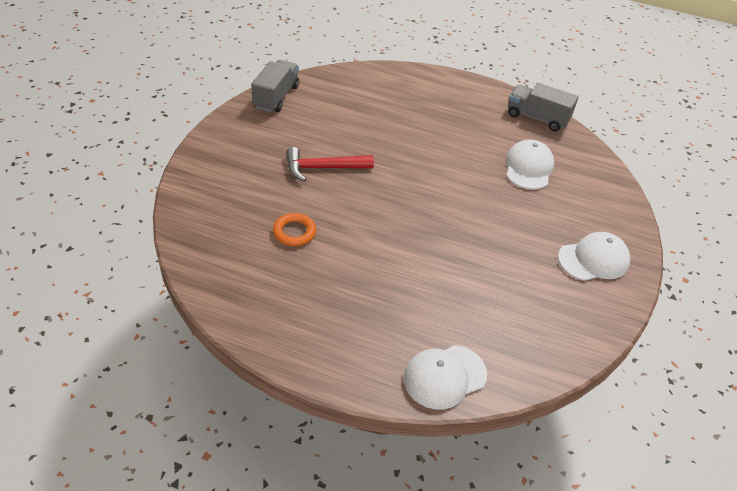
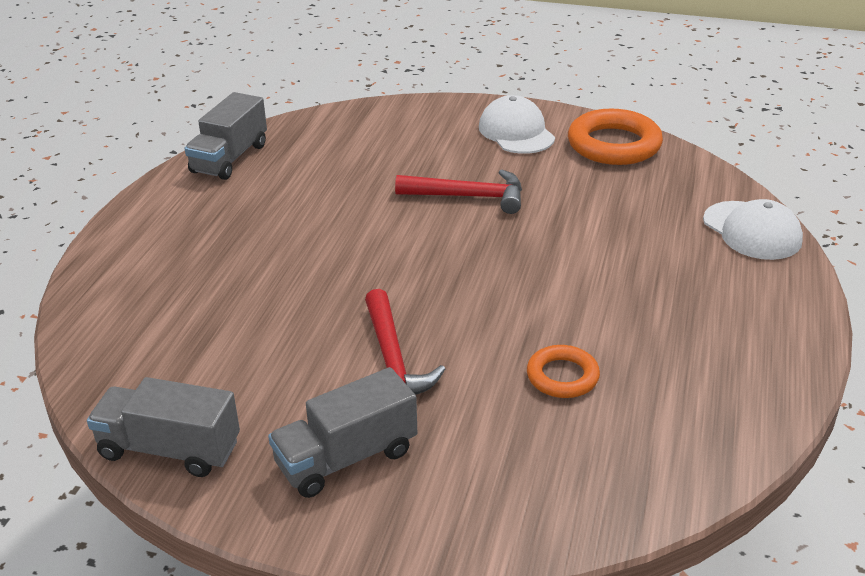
camera: 90 degrees left, 10 degrees down
white cap [506,140,554,190] -> none
none -> grey truck [268,367,417,498]
none -> red hammer [395,169,522,214]
none -> orange ring [568,109,663,165]

